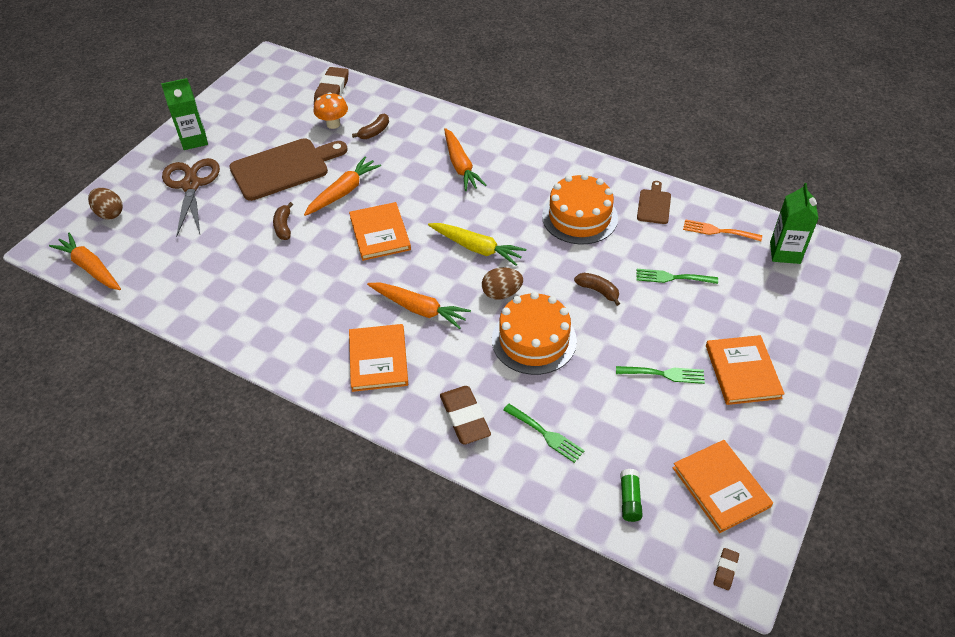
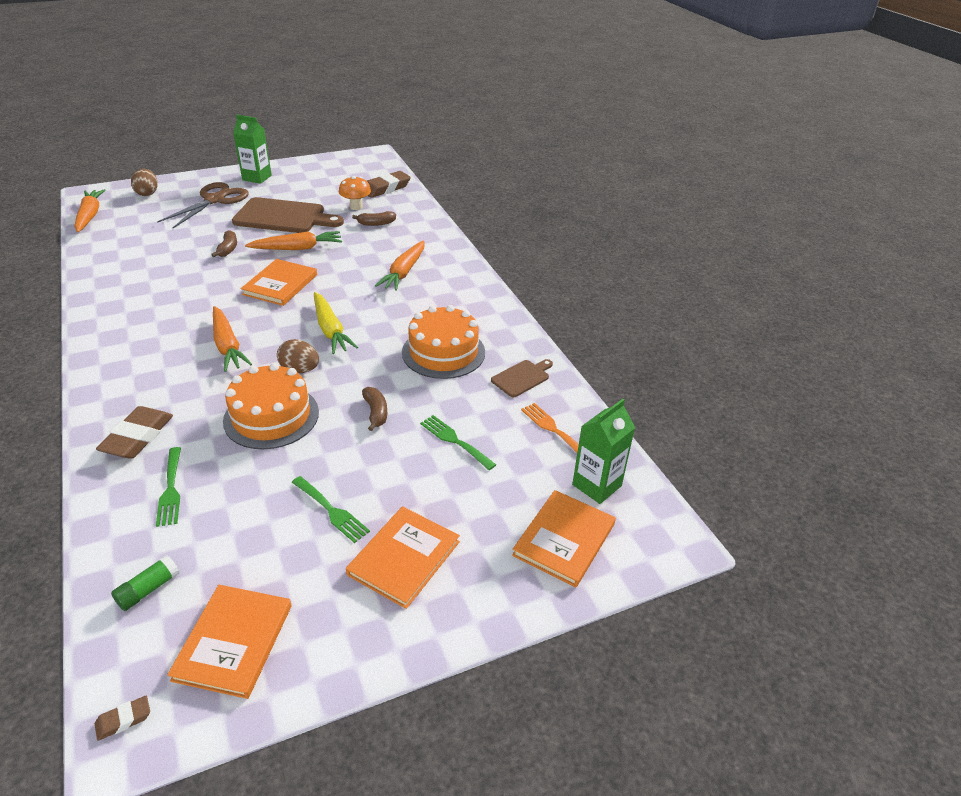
camera: 35 degrees right, 10 degrees down
brown banana [273,202,293,240] -> brown banana turned 150 degrees clockwise [211,230,237,257]
orange book [349,324,408,392] -> orange book moved to [512,490,616,587]

